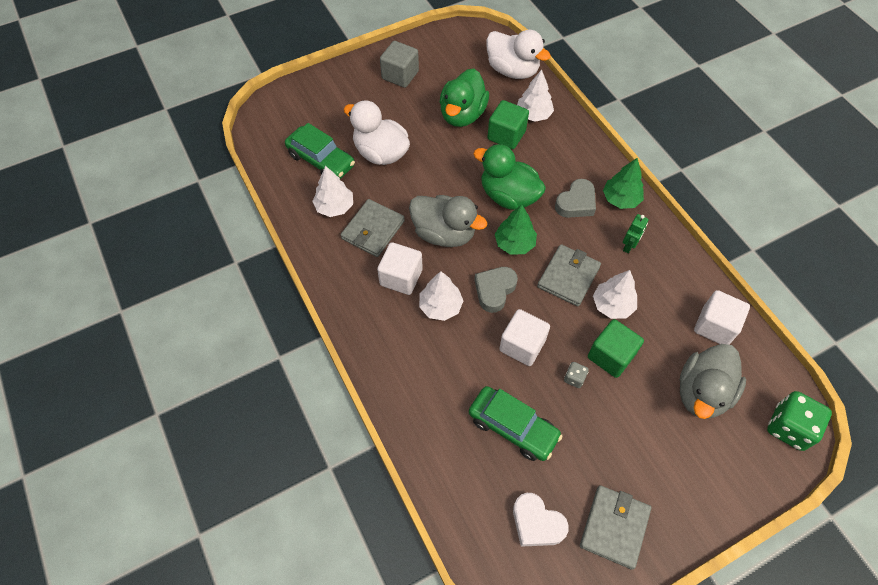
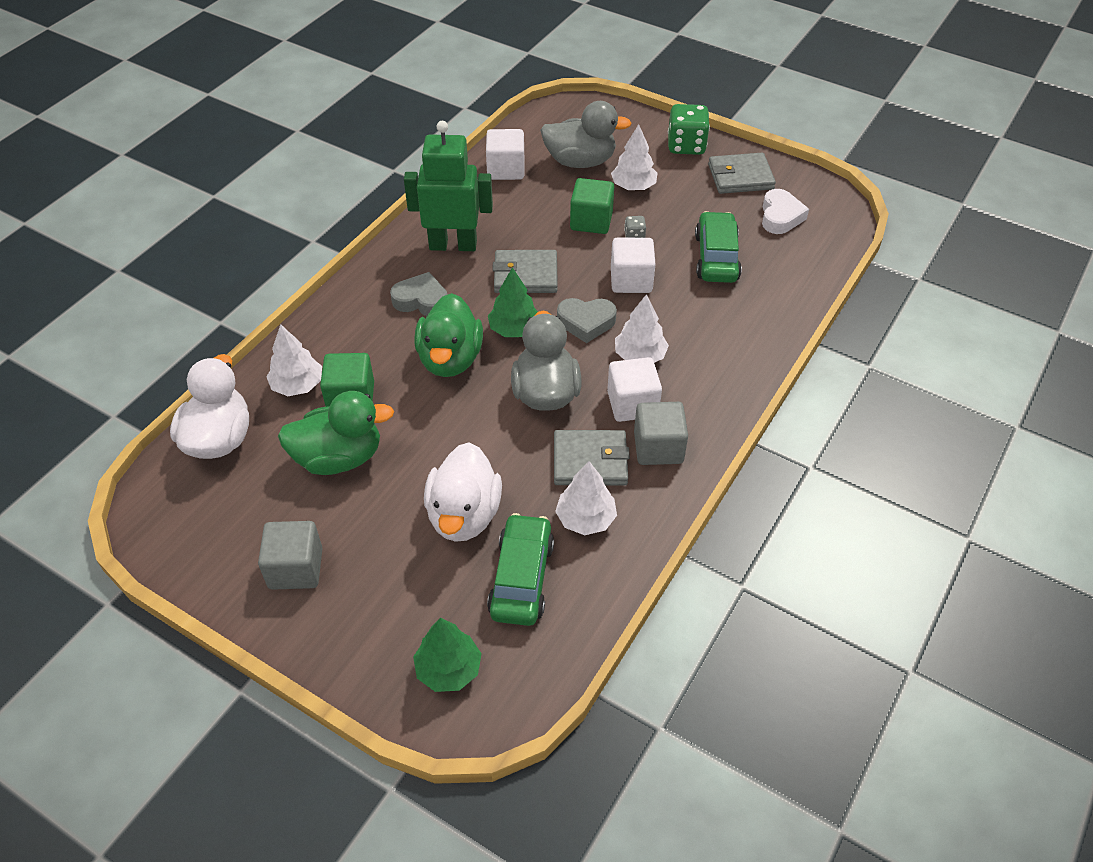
camera: 120 degrees left, 10 degrees down
white tree [593,270,637,319] -> white tree moved to [611,124,658,190]
green tree [603,158,644,209] -> green tree moved to [413,618,482,692]
green robot [623,214,649,253] -> green robot [404,121,493,251], size x2.34
green dice [767,391,832,451] -> green dice moved to [668,104,710,155]
none -> grey cube [634,402,688,465]

